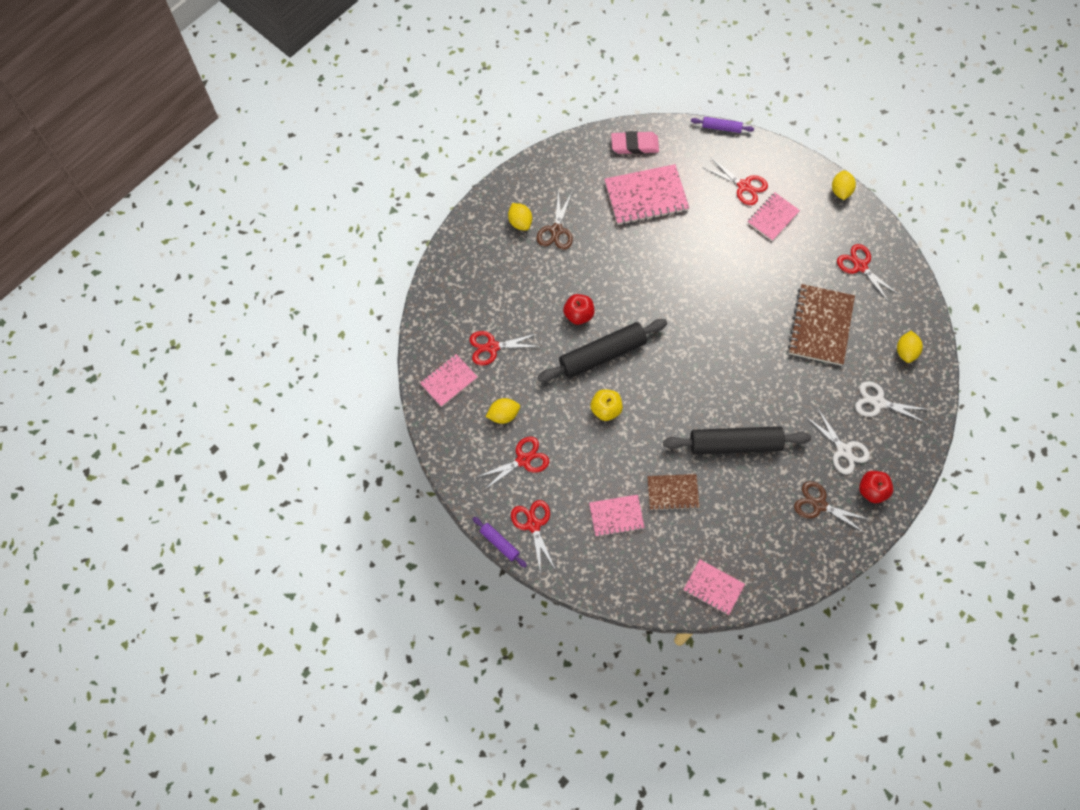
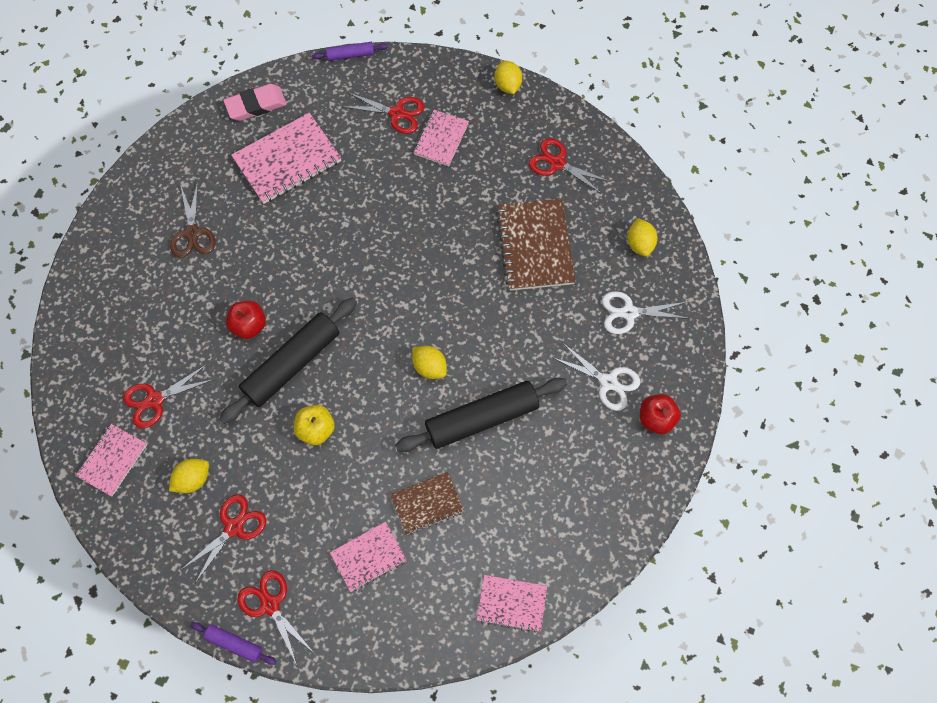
camera: 20 degrees left, 0 degrees up
yellow lemon [508,203,532,230] -> yellow lemon moved to [412,346,447,379]
brown scissors [794,481,870,533] -> none

